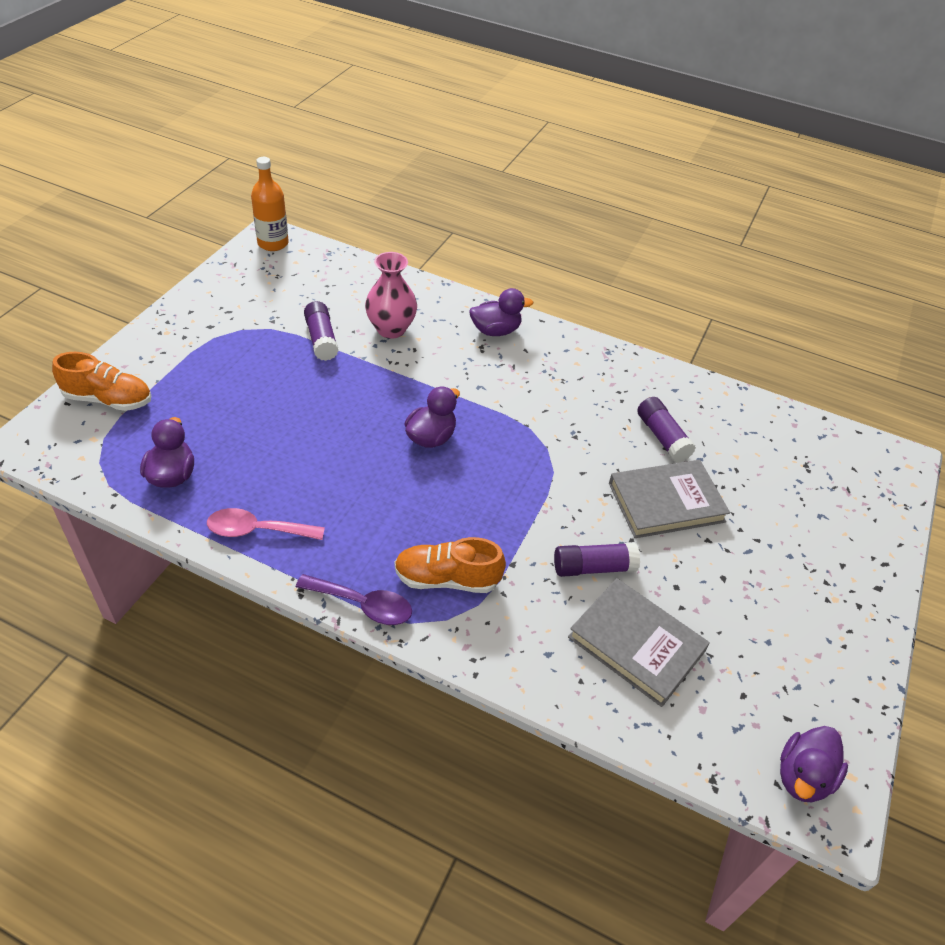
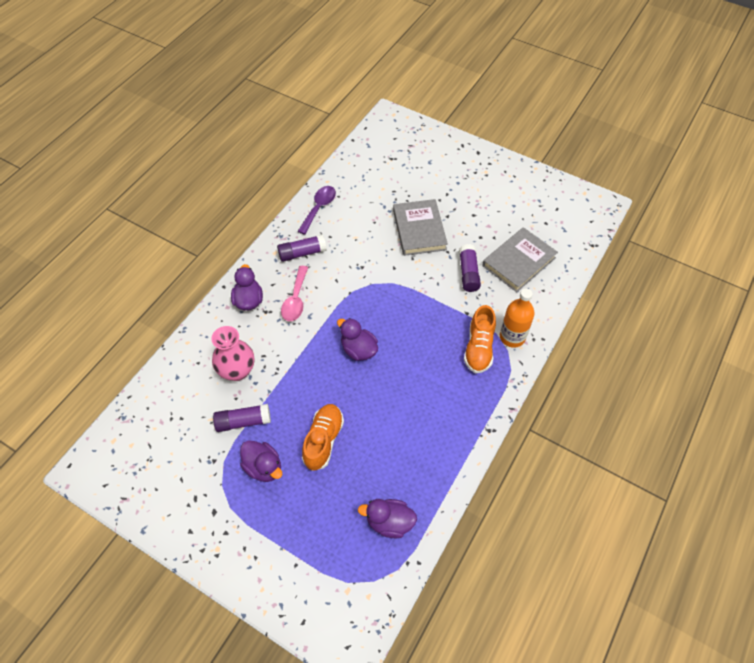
camera: 80 degrees left, 10 degrees up
orange shoe [52,352,151,411] -> orange shoe moved to [302,404,344,471]
pink spoon [207,508,325,540] -> pink spoon moved to [281,266,308,321]
orange bottle [251,157,289,251] -> orange bottle moved to [500,288,535,348]
purple spoon [296,574,412,625] -> purple spoon moved to [298,186,336,235]
purple glue stick [637,397,696,462] -> purple glue stick moved to [277,235,327,262]
purple duck [780,726,848,802] -> purple duck moved to [240,440,282,482]

